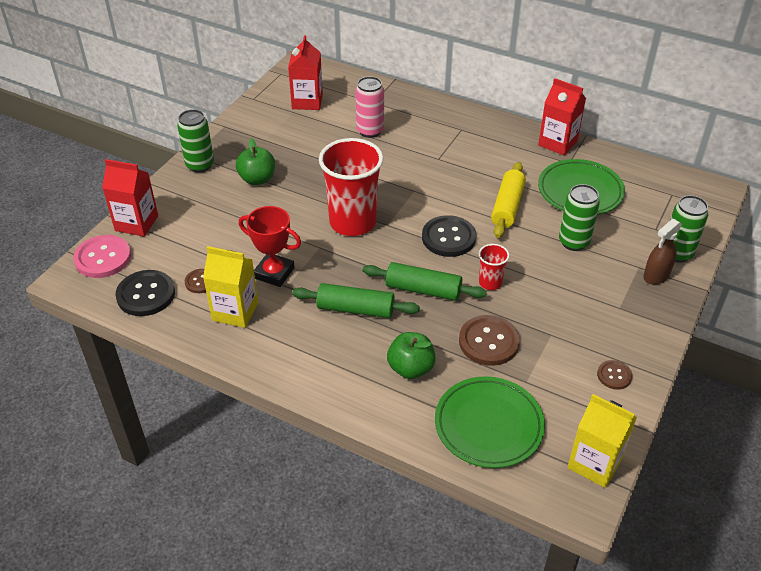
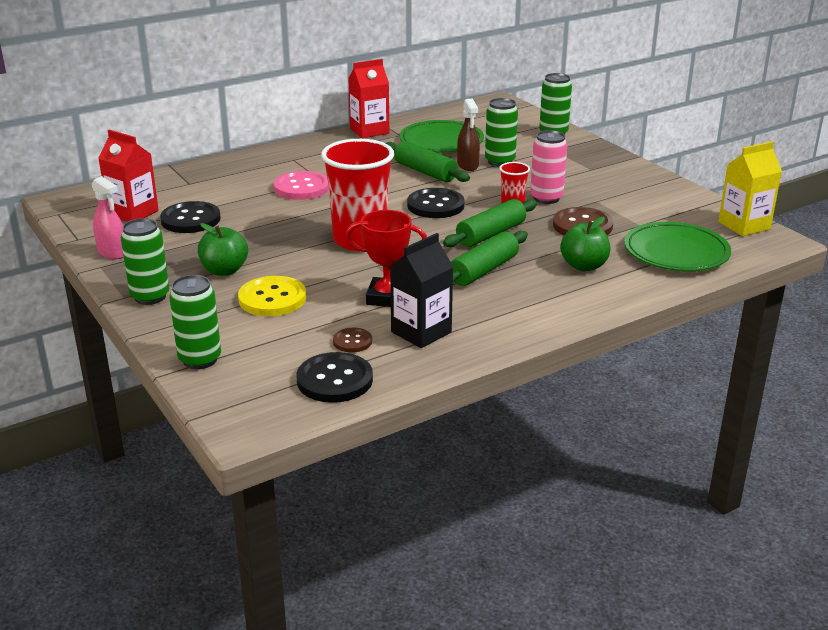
camera: 60 degrees left, 15 degrees down
pink button [73,235,131,278] -> pink button moved to [274,171,329,200]
red carton [102,159,158,237] -> green can [169,275,221,369]
yellow carton [203,246,258,328] -> black carton [390,233,453,348]
red trophy [239,206,301,287] -> red trophy turned 45 degrees clockwise [345,210,427,307]
pink can [355,76,384,138] -> pink can moved to [530,130,567,204]
yellow rolling pin [491,162,526,238] -> green rolling pin [386,141,470,182]
brown button [597,360,633,390] -> none
brown spray bottle [643,219,682,285] -> brown spray bottle moved to [457,98,480,171]
none -> pink spray bottle [92,176,124,259]
none -> black button [160,201,221,233]
none -> yellow button [238,276,306,316]

